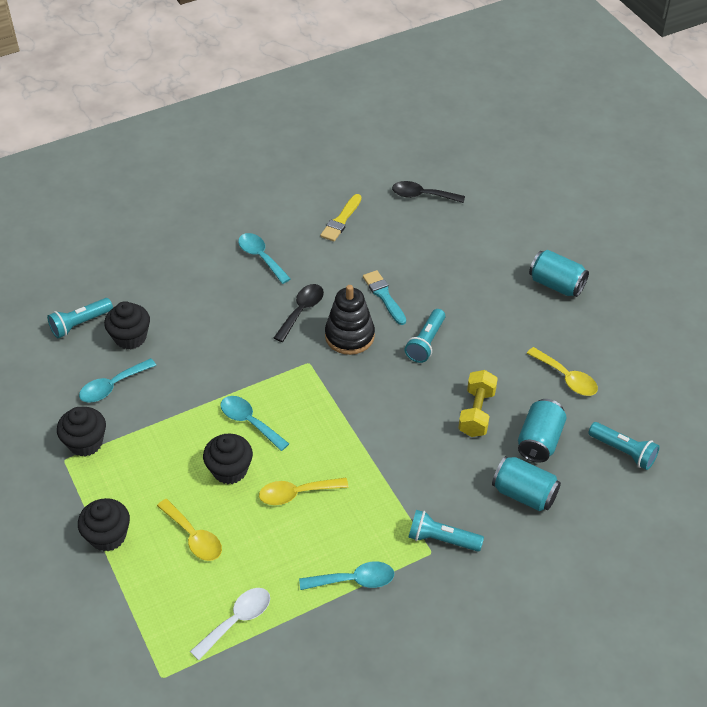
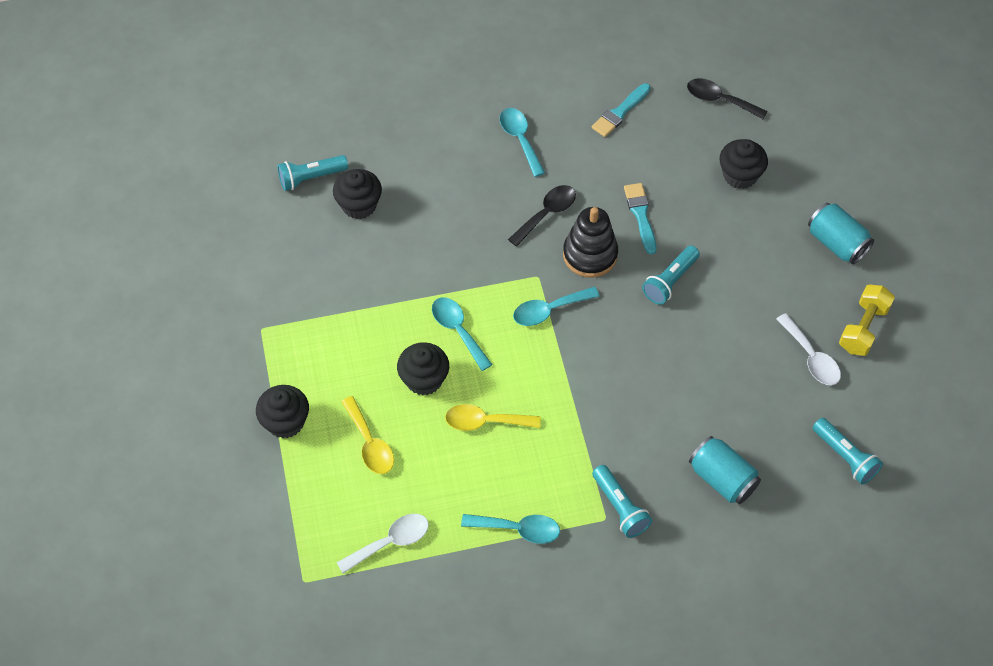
camera: 15 degrees right, 10 degrees up
black cupcake [57,407,106,457] -> black cupcake moved to [720,139,768,189]
turquoise spoon [79,358,156,402] -> turquoise spoon moved to [513,287,600,326]
yellow brush [320,194,362,242] -> turquoise brush [592,83,651,137]
turquoise flashlight [408,510,484,552] -> turquoise flashlight turned 150 degrees counterclockwise [592,465,652,538]
yellow dumbbell [458,370,498,437] -> yellow dumbbell moved to [839,284,895,356]
turquoise can [518,399,567,463] -> none
yellow spoon [527,347,598,396] -> white spoon [777,313,841,385]

